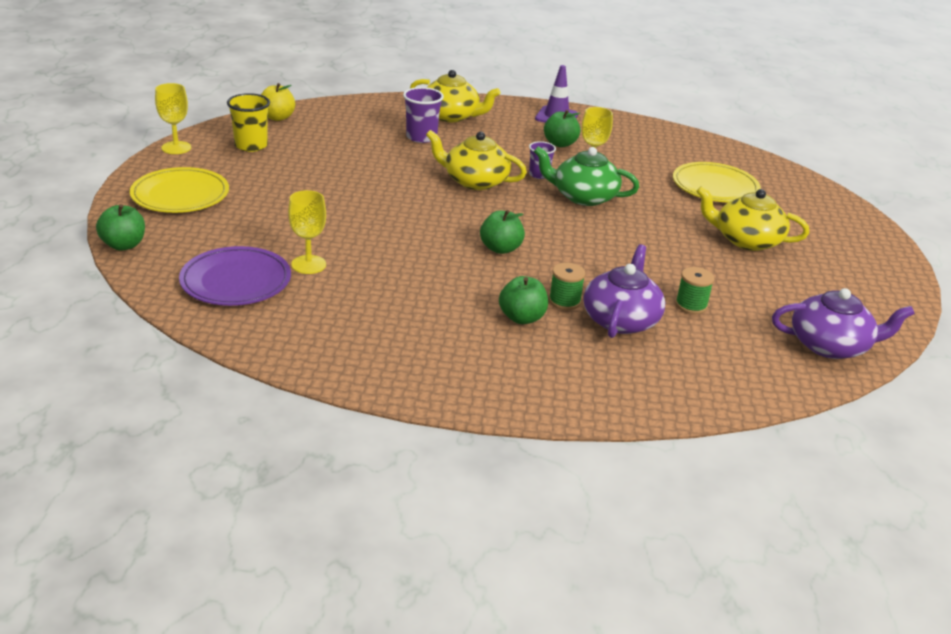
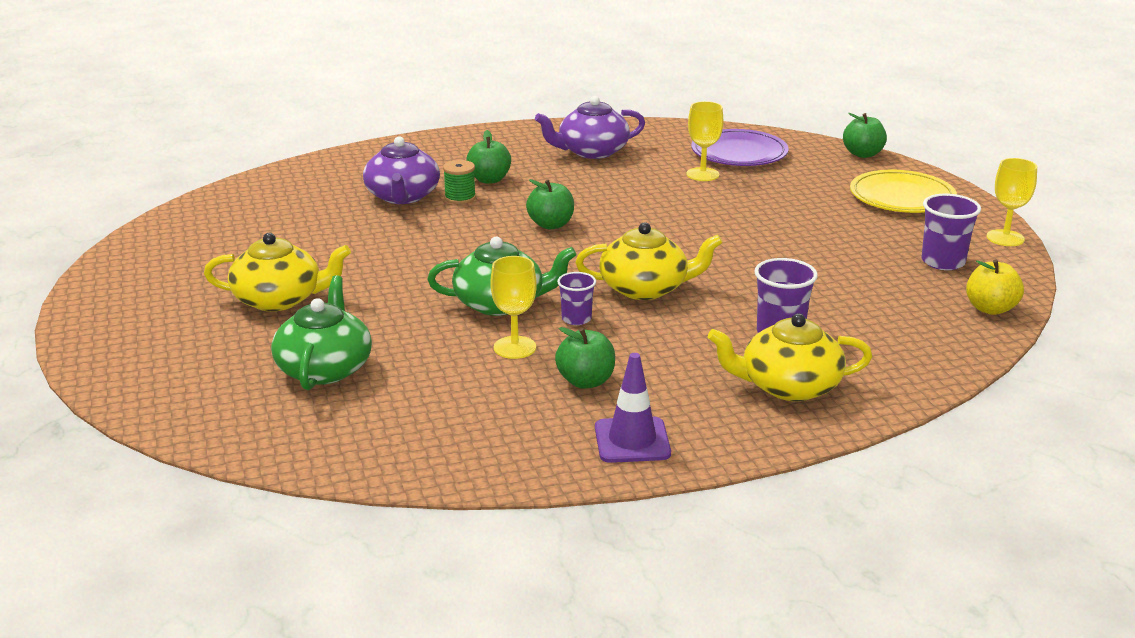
camera: 160 degrees right, 5 degrees down
yellow cup [227,93,270,152] -> purple cup [922,194,981,270]
yellow plate [673,162,761,203] -> green teapot [271,275,372,390]
green spool [675,267,714,314] -> none
purple teapot [772,288,915,359] -> purple teapot moved to [535,96,645,159]

